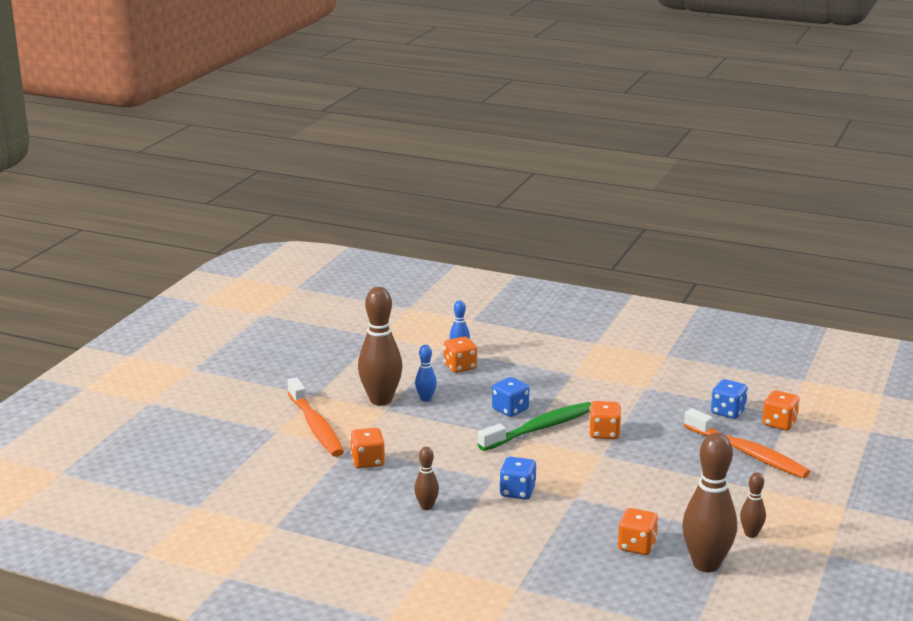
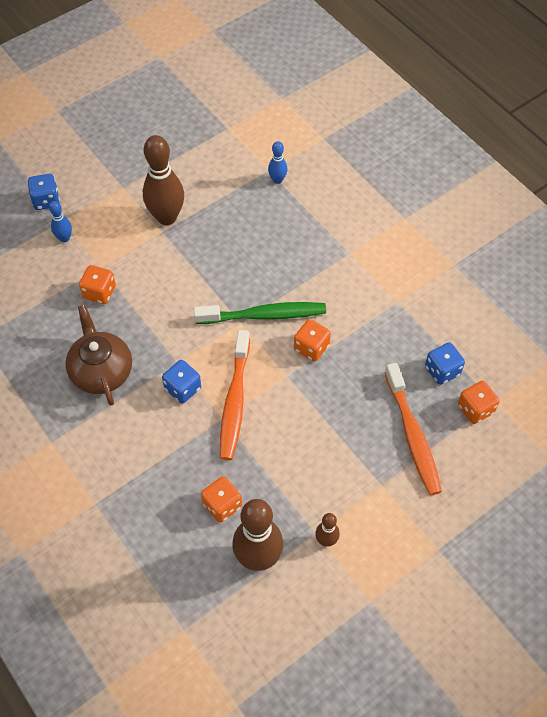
camera: 30 degrees right, 35 degrees up
orange toothbrush [287,377,344,457] -> orange toothbrush moved to [220,330,250,460]
brown bowling pin [414,447,439,510] -> brown teapot [65,304,132,405]
blue bowling pin [415,345,437,402] -> blue bowling pin moved to [49,201,72,242]
orange dice [444,337,477,373] -> none
blue dice [492,377,529,417] -> blue dice moved to [27,174,60,210]

